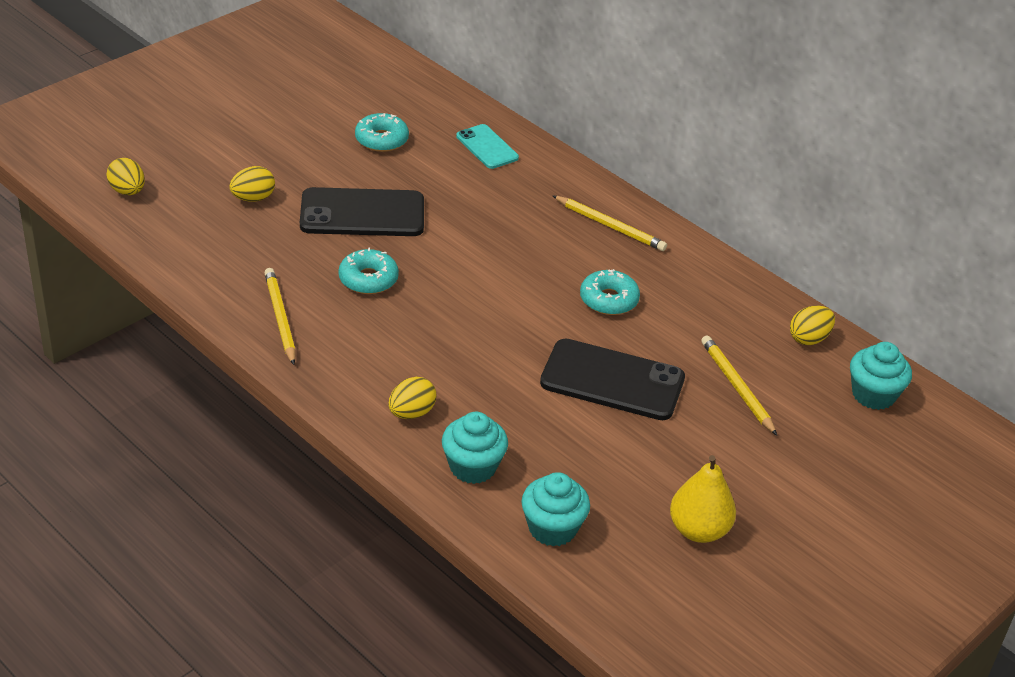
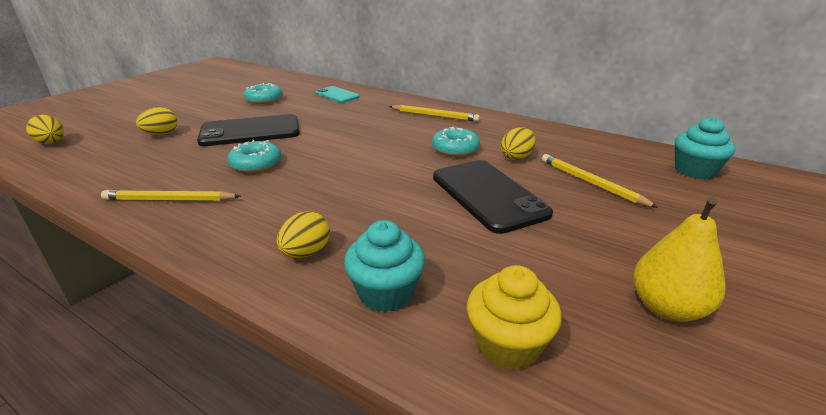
camera: 10 degrees left, 10 degrees down
yellow pencil [264,268,296,365] -> yellow pencil turned 60 degrees counterclockwise [101,190,241,201]
turquoise cupcake [521,472,590,547] -> yellow cupcake [467,265,562,370]
black phone [540,339,685,420] -> black phone turned 60 degrees clockwise [433,160,553,234]
yellow egg [790,305,835,345] -> yellow egg moved to [501,127,535,160]

